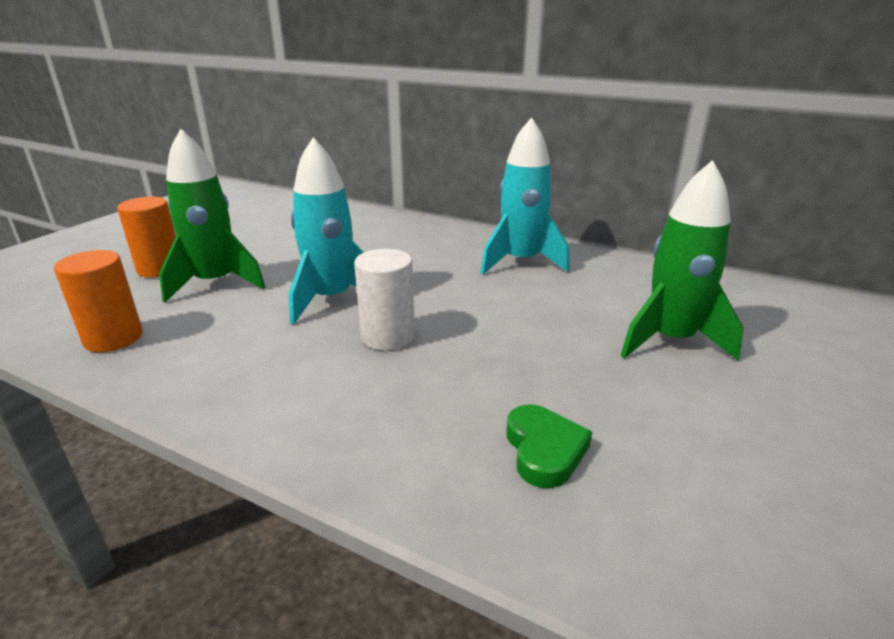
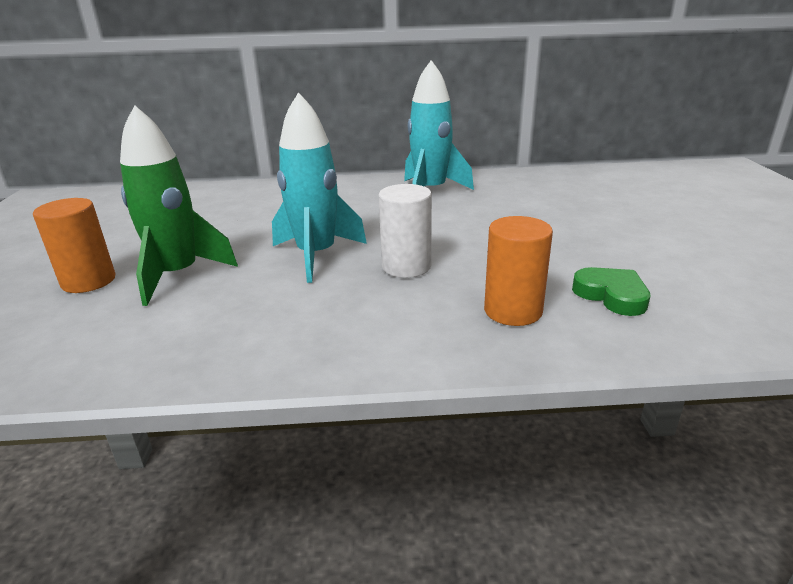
camera: 30 degrees left, 0 degrees up
orange cylinder [54,250,143,352] -> orange cylinder moved to [484,216,553,326]
green rocket [621,160,743,361] -> none

